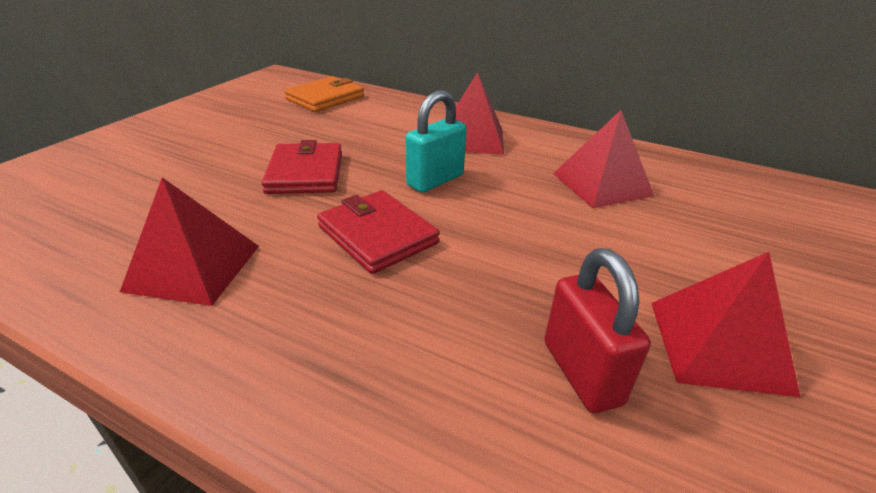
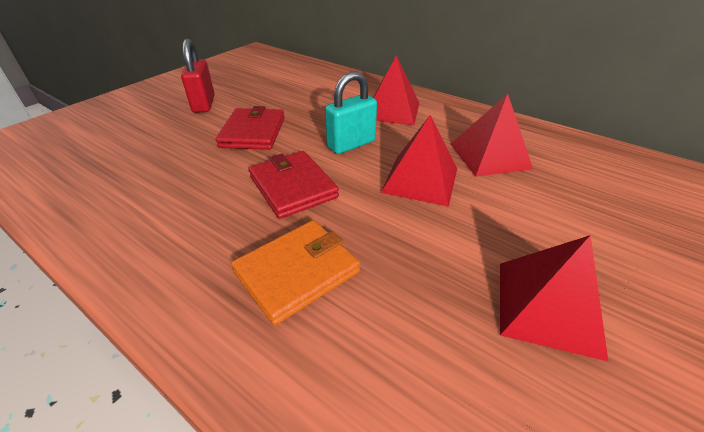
camera: 10 degrees right, 5 degrees up
red pyramid [120,177,259,306] -> red pyramid moved to [381,115,457,207]
orange wallet [284,76,364,112] -> orange wallet moved to [231,220,360,325]
red padlock [544,248,651,413] -> red padlock moved to [181,39,215,113]

